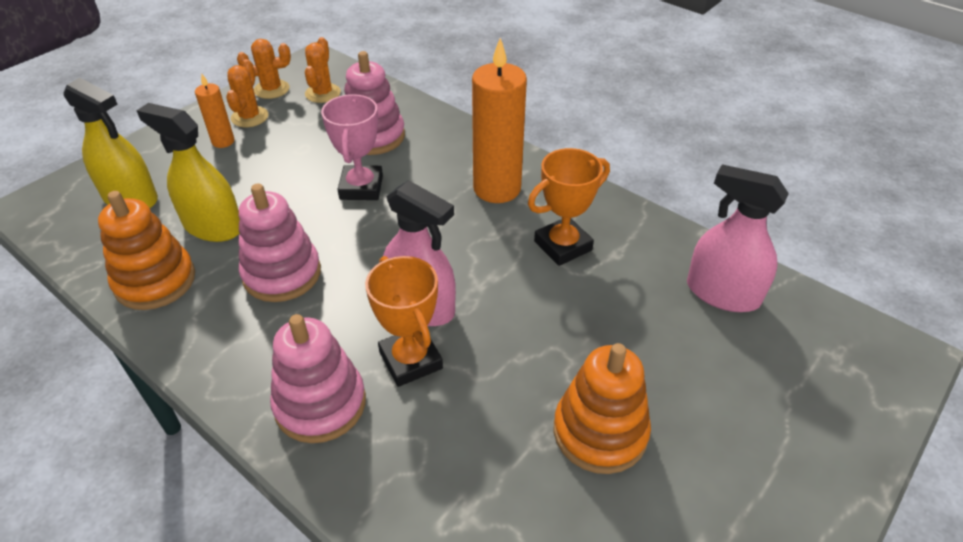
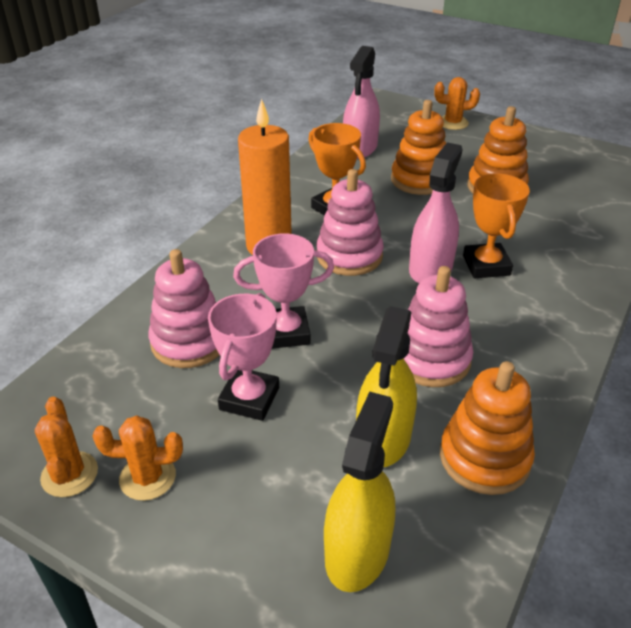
camera: 100 degrees left, 5 degrees down
orange candle [195,74,234,148] -> none
pink stacking toy [270,314,366,443] -> pink stacking toy moved to [316,169,384,276]
orange cactus [305,37,341,103] -> orange cactus moved to [434,77,480,130]
orange trophy [365,256,443,387] -> orange trophy turned 60 degrees counterclockwise [463,174,530,278]
none -> pink trophy [208,293,279,421]
none -> orange stacking toy [391,100,446,195]

